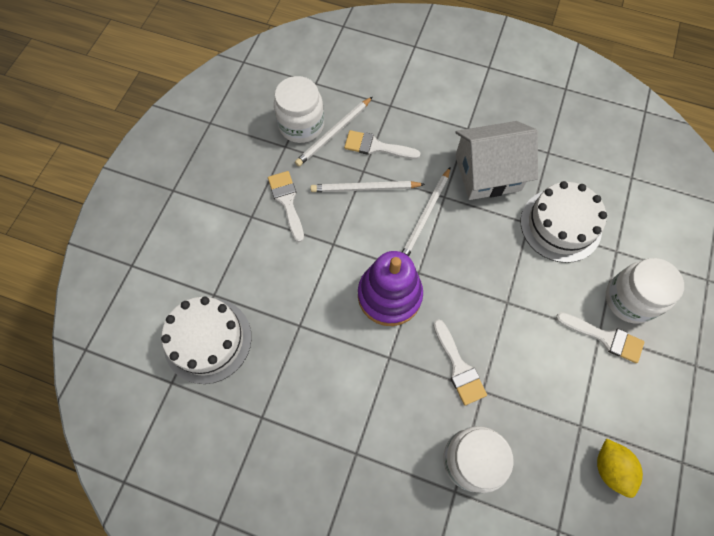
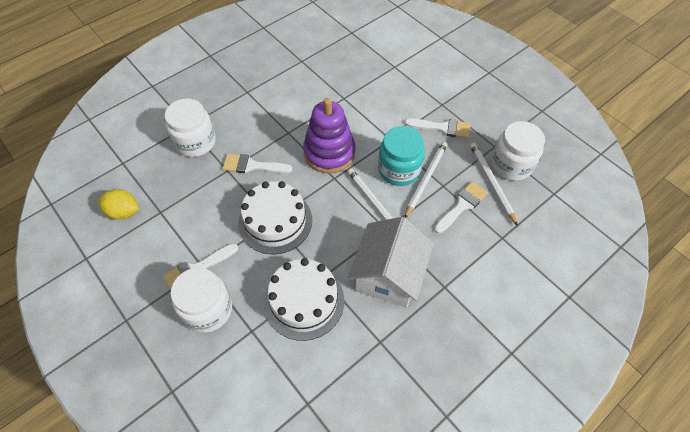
camera: 120 degrees right, 10 degrees down
white cake [161,297,252,384] -> white cake moved to [238,181,312,254]
none -> turquoise jar [378,126,425,186]

